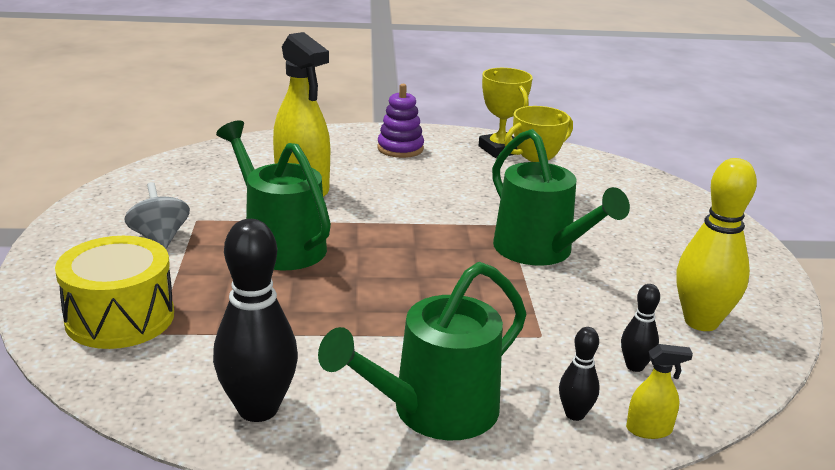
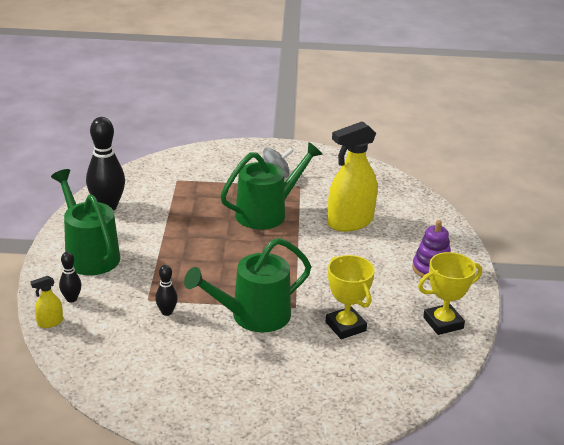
camera: 95 degrees right, 5 degrees up
yellow drum [55,236,174,349] -> none
black bowling pin [621,284,660,372] -> black bowling pin moved to [155,265,178,316]
yellow spray bottle [626,344,693,439] -> yellow spray bottle turned 60 degrees clockwise [30,276,63,328]
yellow bowling pin [676,158,757,331] -> none

